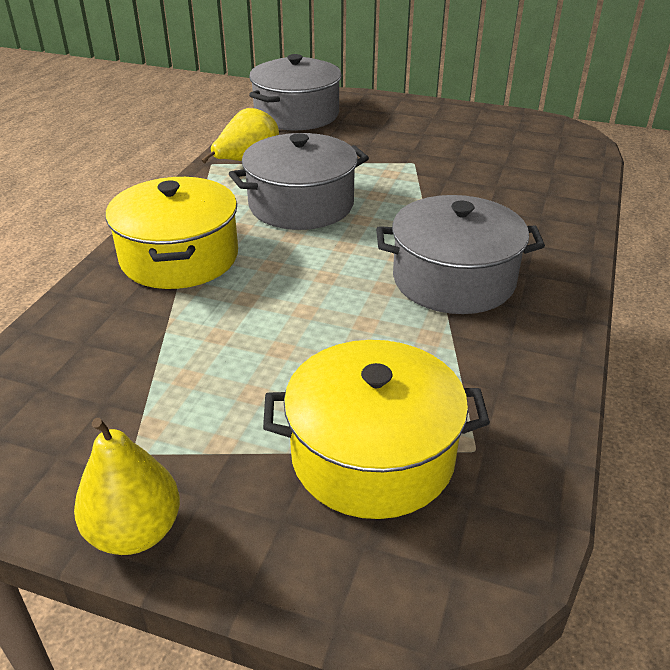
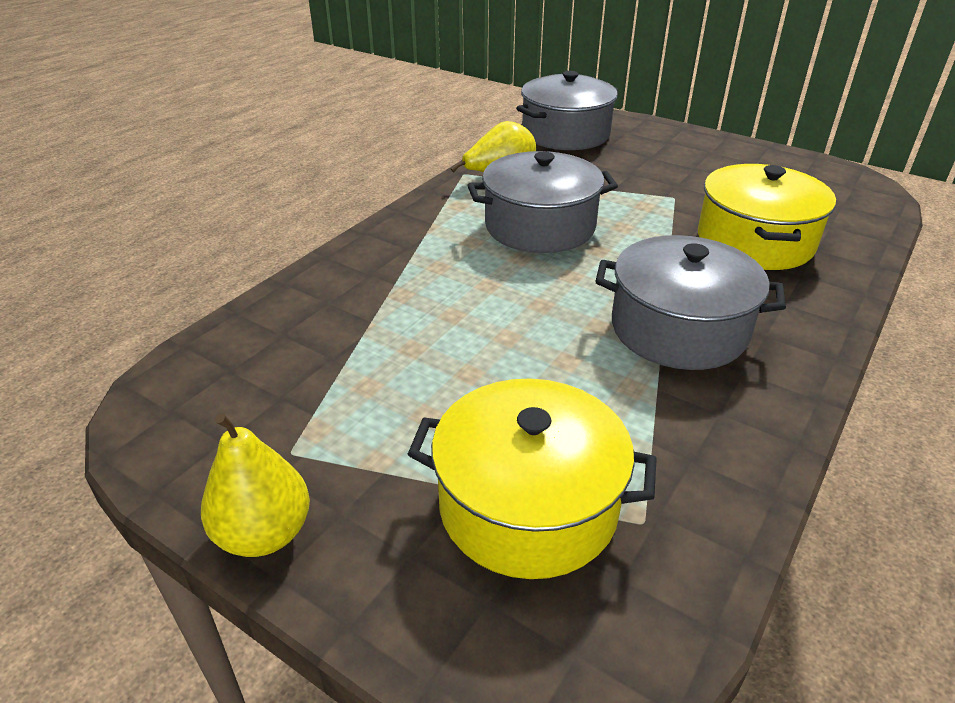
camera: 15 degrees right, 0 degrees up
yellow pot [106,177,238,289] -> yellow pot moved to [698,164,836,270]

